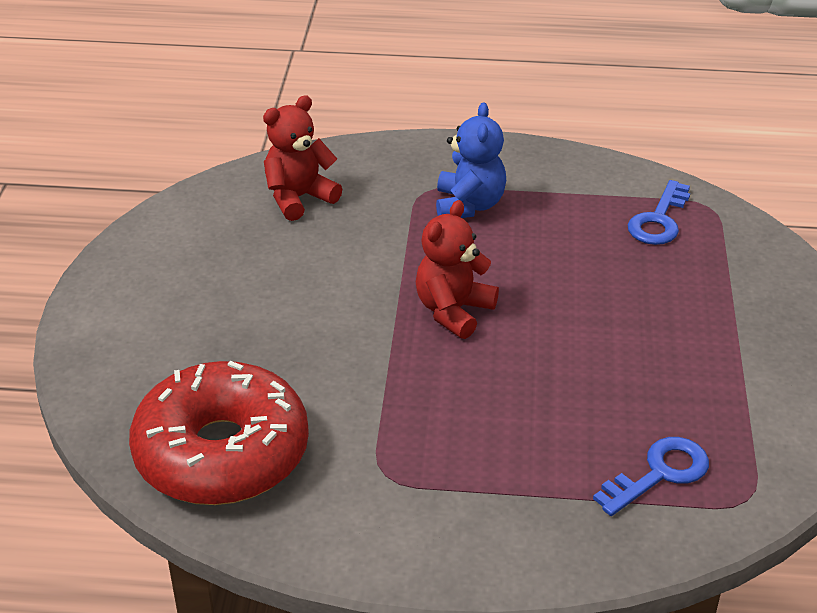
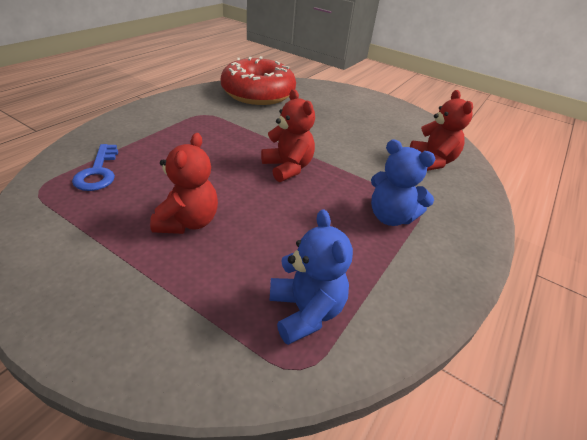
camera: 115 degrees right, 0 degrees up
blue key [628,180,690,245] -> blue teddy bear [270,209,353,345]
none -> red teddy bear [150,133,218,234]

